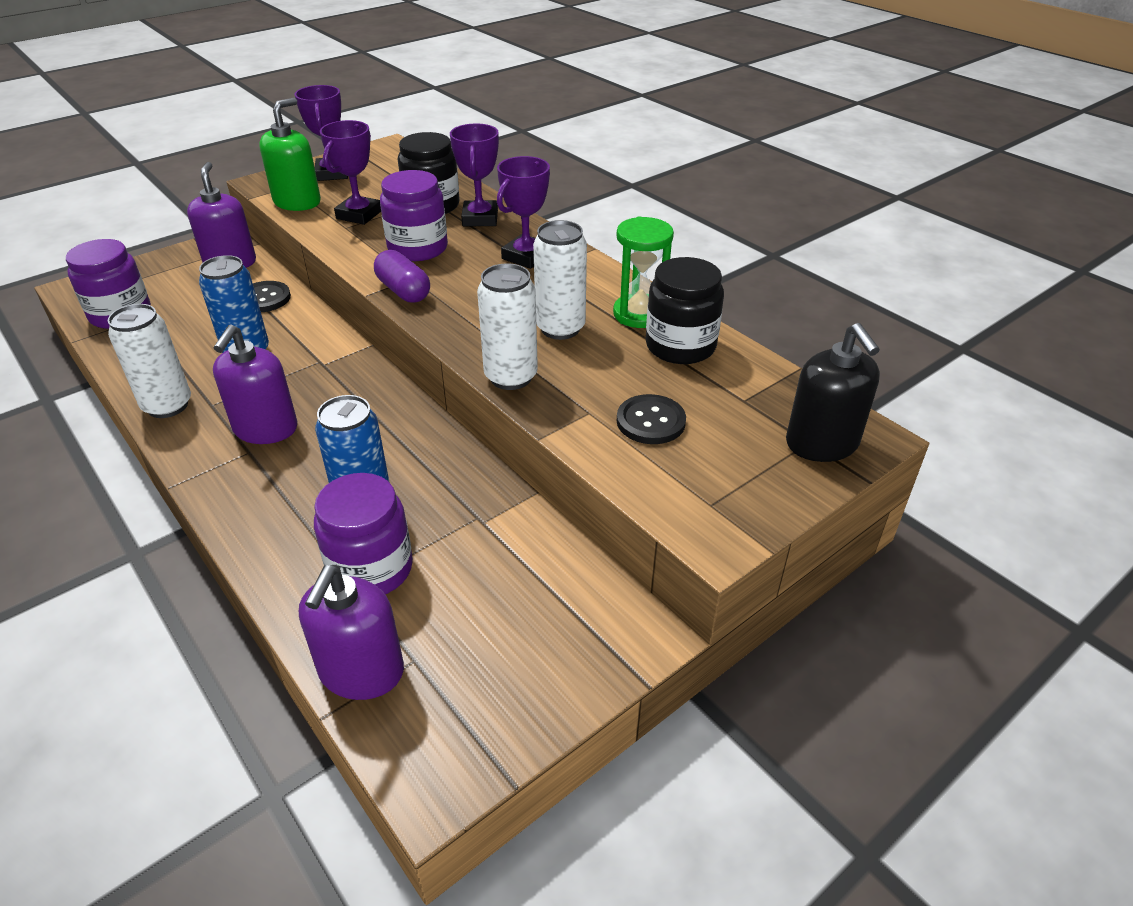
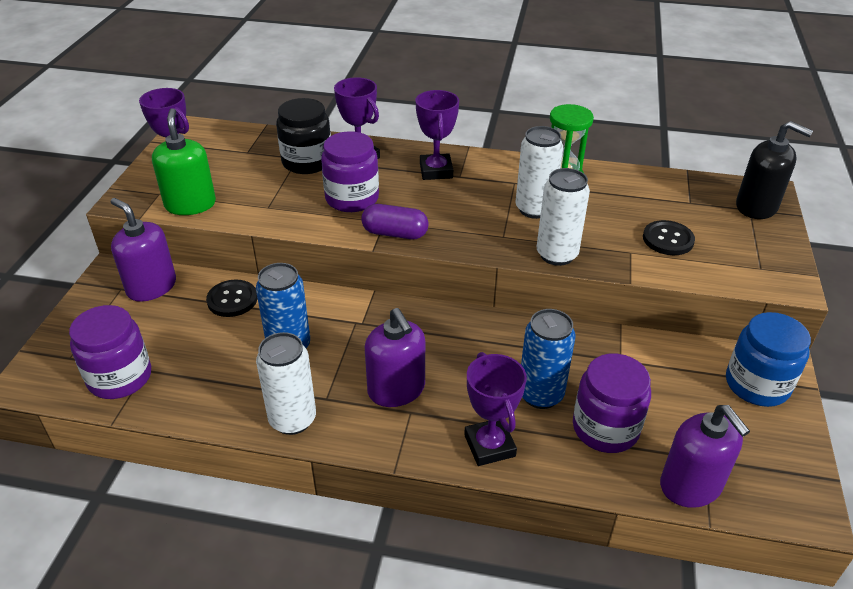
camera: 40 degrees left, 0 degrees up
purple trophy [320,120,381,225] -> purple trophy moved to [464,352,527,466]
black jar [646,257,724,364] -> none
none -> blue jar [726,312,811,407]

